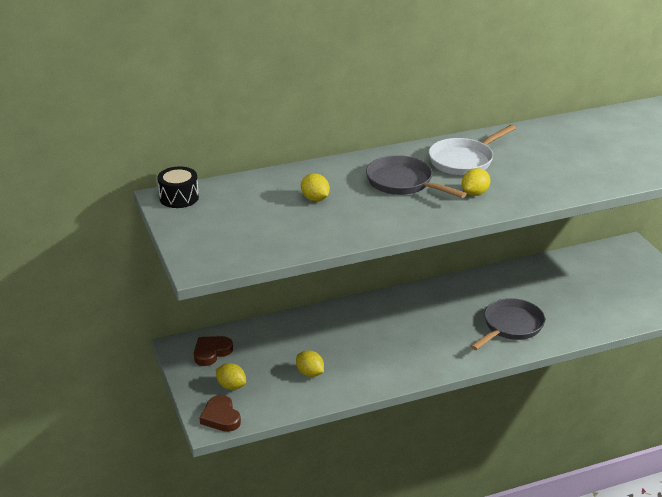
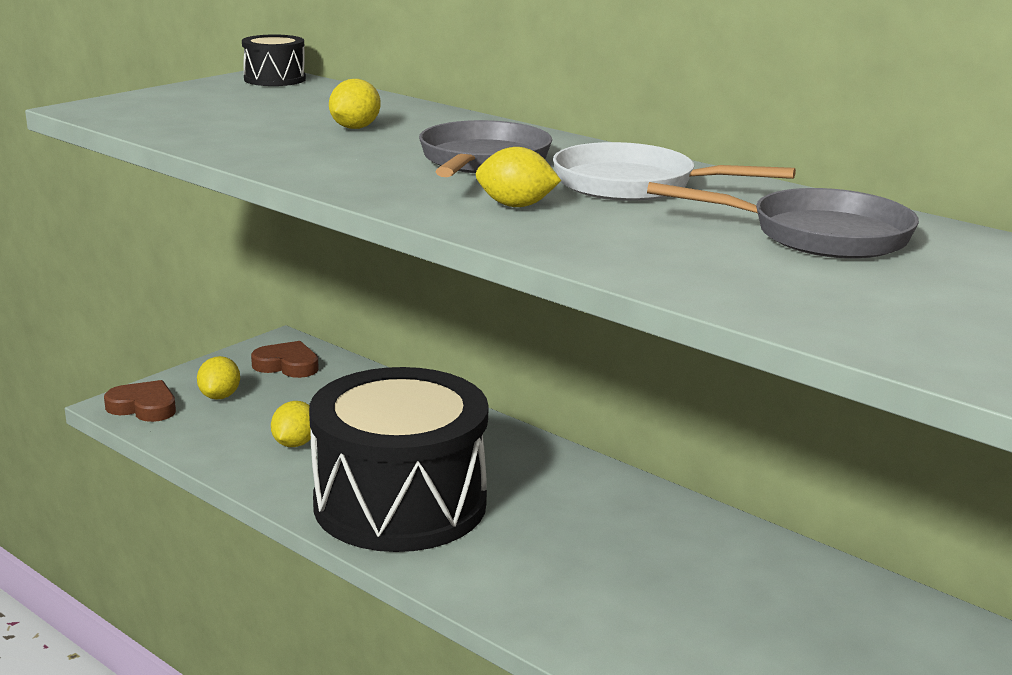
camera: 60 degrees right, 10 degrees down
brown heart [200,395,241,432] -> brown heart turned 75 degrees clockwise [104,380,176,422]
grey pan [471,298,545,350] -> grey pan moved to [647,182,919,259]
none -> black drum [309,367,489,552]

